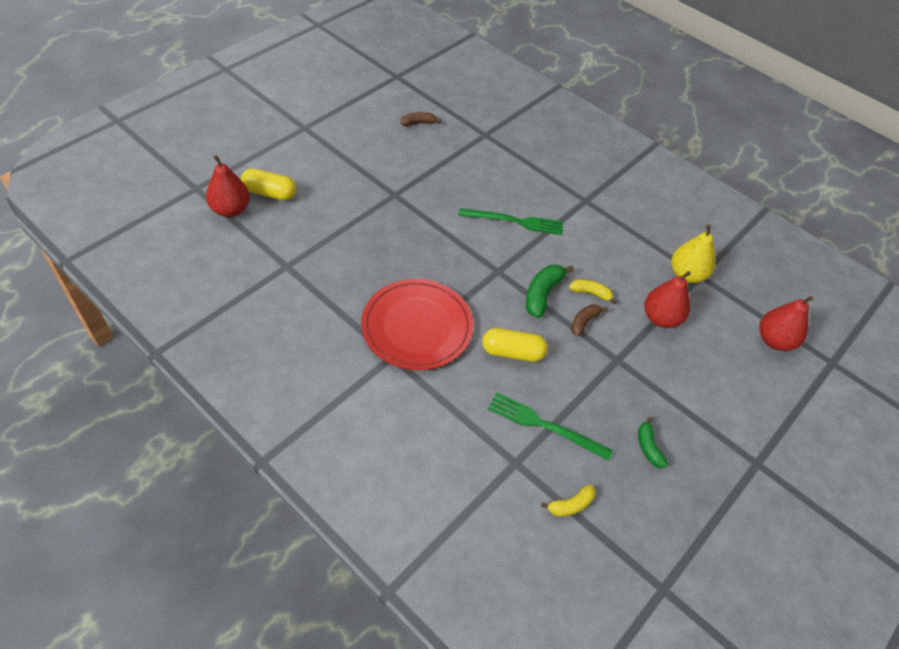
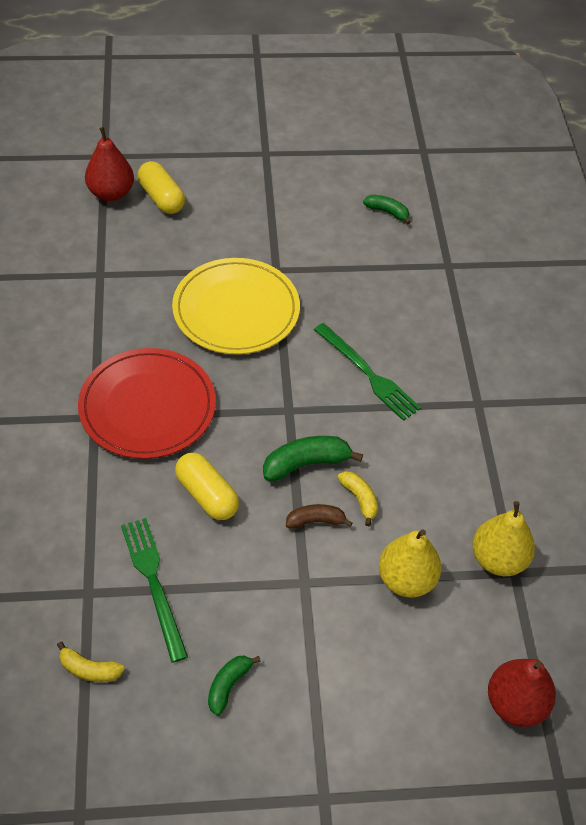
camera: 45 degrees right, 0 degrees up
brown banana [401,112,441,126] -> green banana [363,195,411,225]
red pear [644,271,691,328] -> yellow pear [378,530,441,598]
none -> yellow plate [172,258,300,354]

